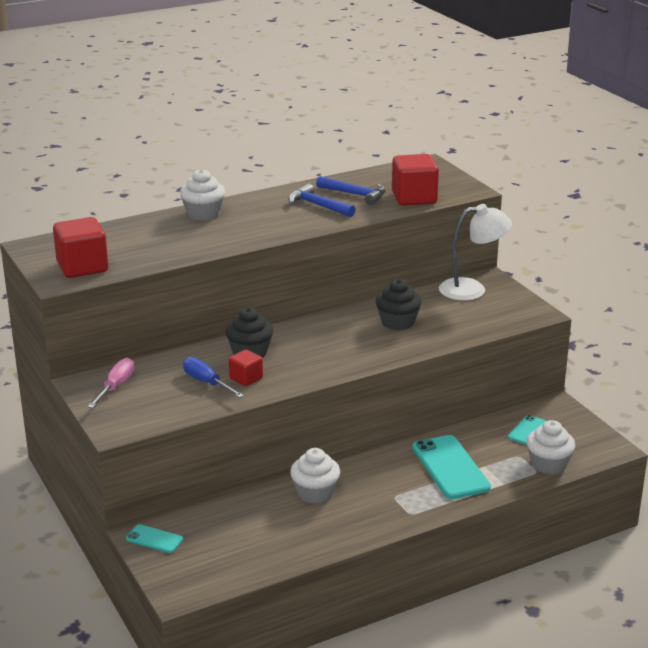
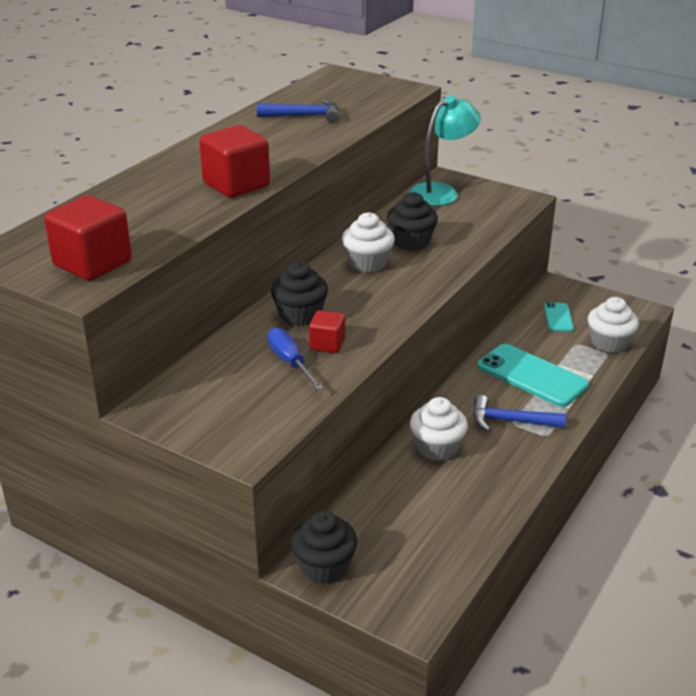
camera: 30 degrees left, 5 degrees up
pink screwdriver [88,358,135,408] -> none
turquoise phone [126,524,183,553] -> black cupcake [291,511,357,583]
white cupcake [180,169,225,221] -> white cupcake moved to [342,212,395,272]
blue screwdriver [183,357,244,398] -> blue screwdriver turned 45 degrees clockwise [267,328,324,390]
blue hammer [289,184,356,217] -> blue hammer moved to [473,395,566,432]
red cube [392,154,439,206] -> red cube moved to [199,125,270,198]
white lamp [439,204,512,301] -> turquoise lamp [409,96,481,206]

